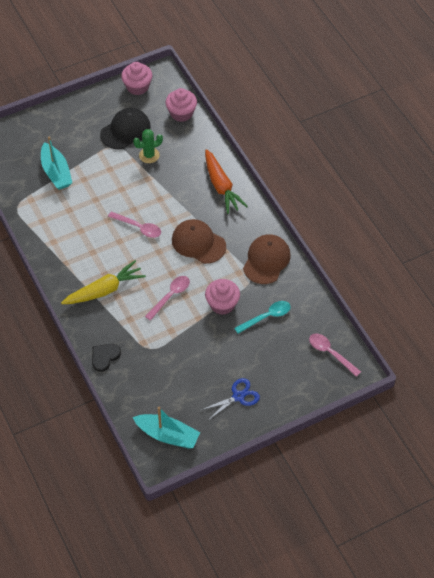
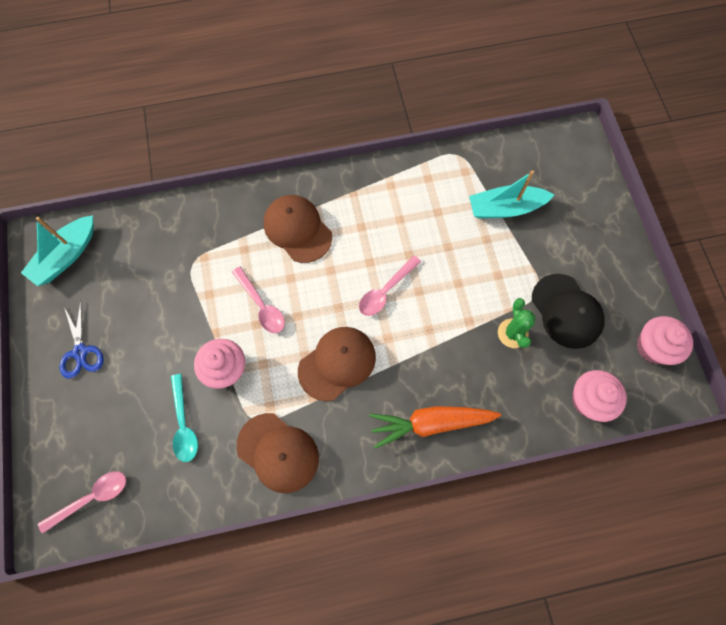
camera: 105 degrees right, 15 degrees up
yellow carrot [61,260,146,304] -> brown cap [264,195,332,263]
black heart [92,344,121,372] -> none

